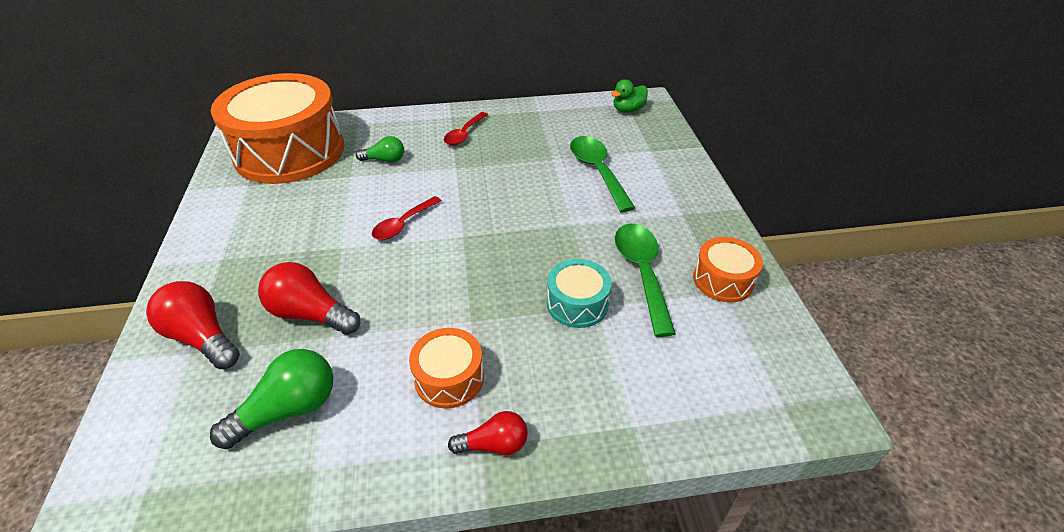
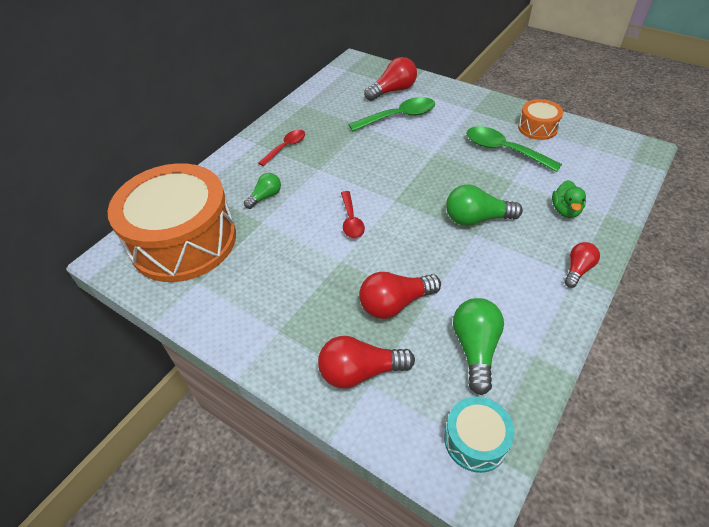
camera: 45 degrees left, 5 degrees up
orange drum [409,328,484,409] -> none
red spoon [444,112,488,146] -> red spoon turned 120 degrees counterclockwise [258,130,305,166]
turquoise drum [547,259,612,328] -> turquoise drum moved to [444,397,515,473]
green spoon [570,136,635,212] -> green spoon turned 135 degrees clockwise [348,97,435,131]
green duck [611,79,648,113] -> green duck moved to [552,180,586,218]
none -> red light bulb [364,57,417,101]
none -> green light bulb [446,184,523,226]

